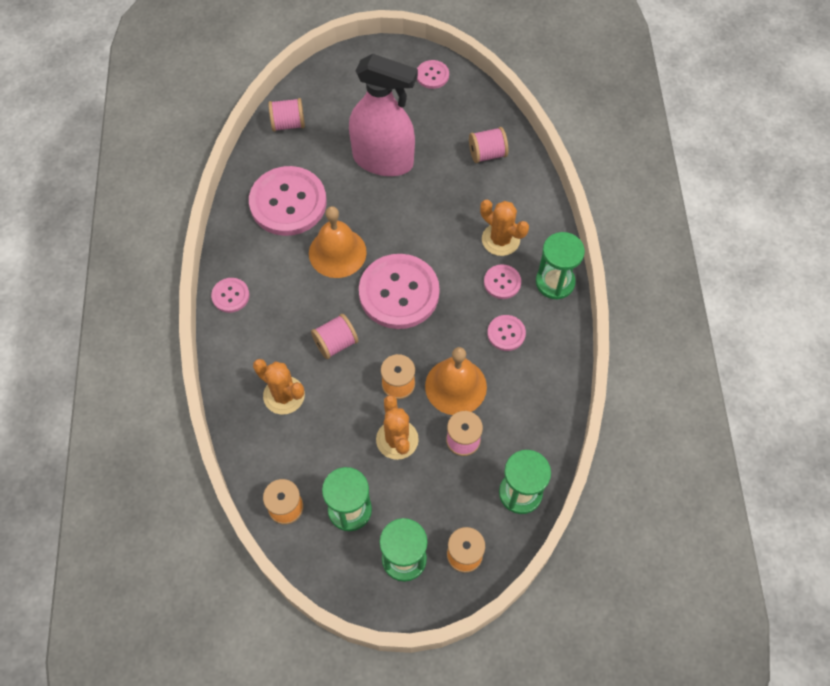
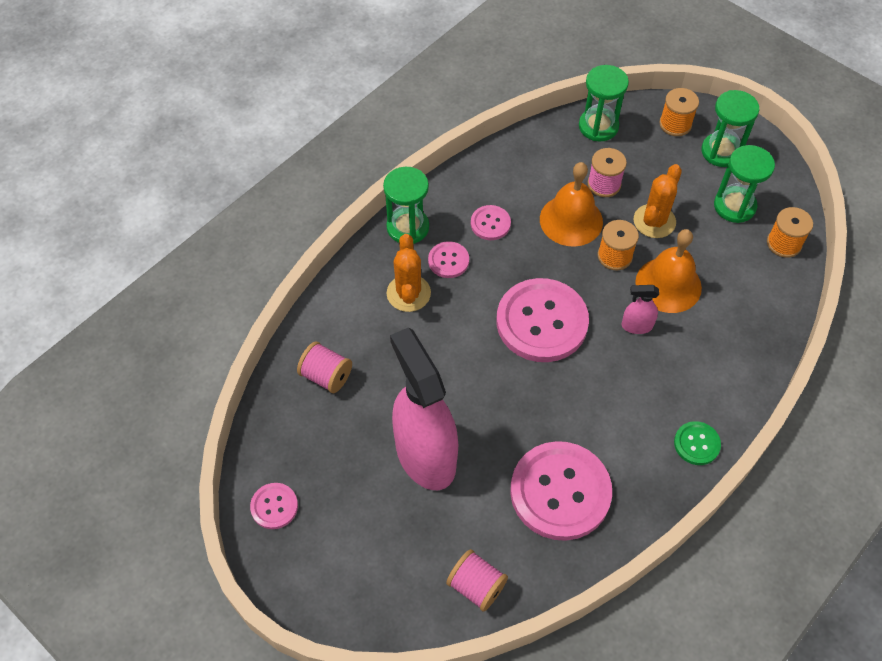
camera: 135 degrees left, 5 degrees down
pink button [211,278,249,313] -> green button [674,421,721,465]
orange cactus [253,359,305,414] -> none
orange bell [309,206,367,278] -> orange bell moved to [635,229,702,313]
pink spool [311,314,358,359] -> pink spray bottle [622,285,659,334]

